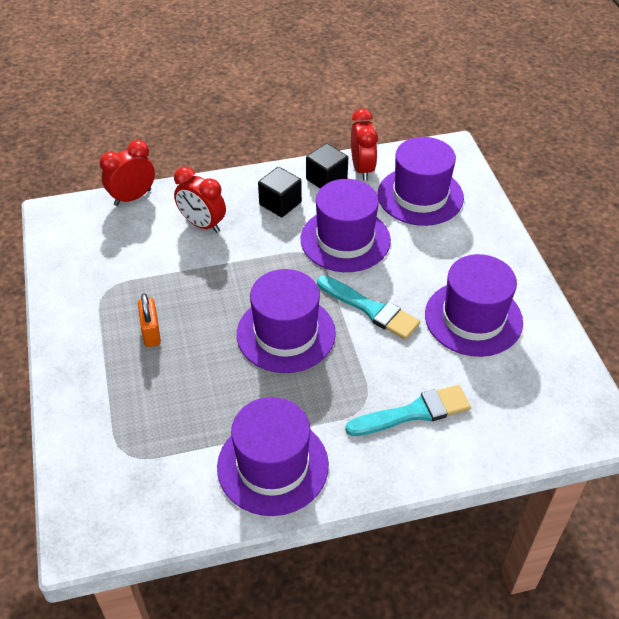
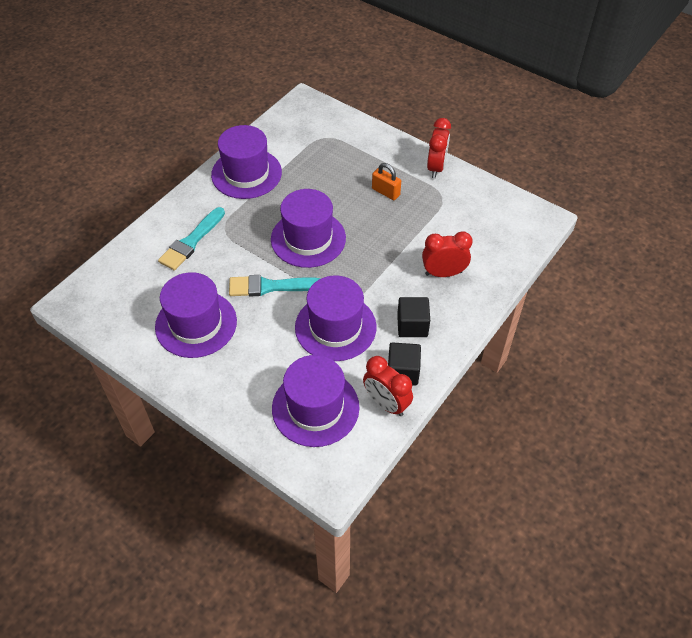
camera: 140 degrees right, 5 degrees up
red clock [100,140,155,206] -> red clock moved to [427,118,451,178]

